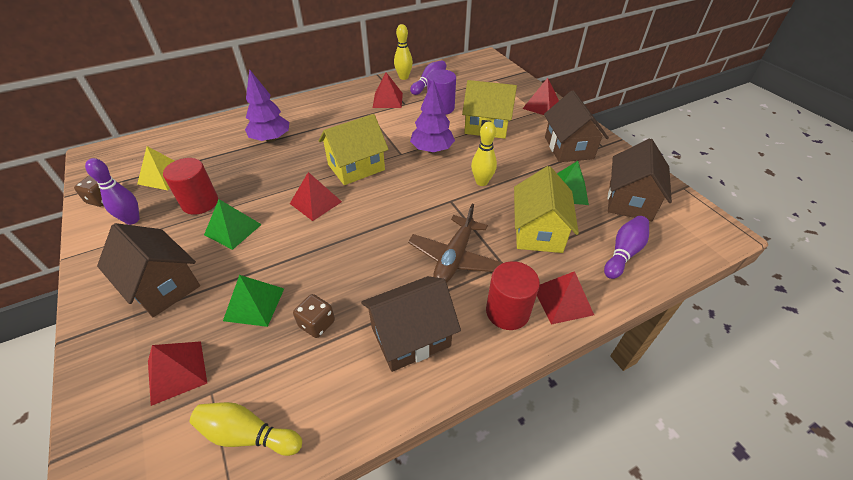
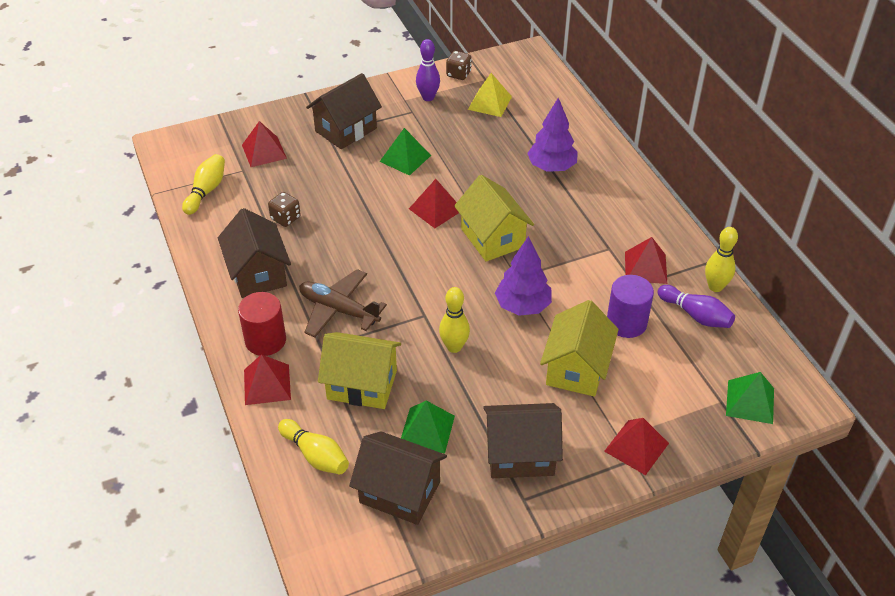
camera: 95 degrees right, 0 degrees up
red cylinder [163,158,218,215] -> none
green pyramid [223,275,284,327] -> green pyramid moved to [726,372,774,424]
purple bowling pin [604,216,649,279] -> yellow bowling pin [278,419,349,474]

